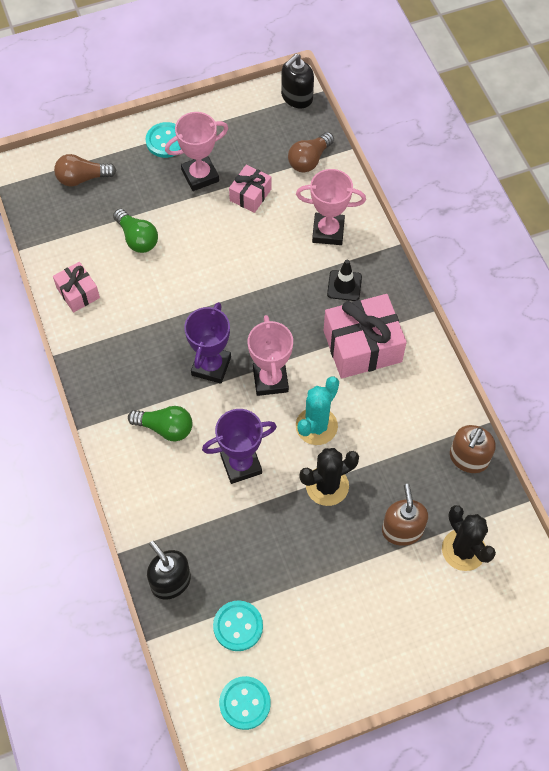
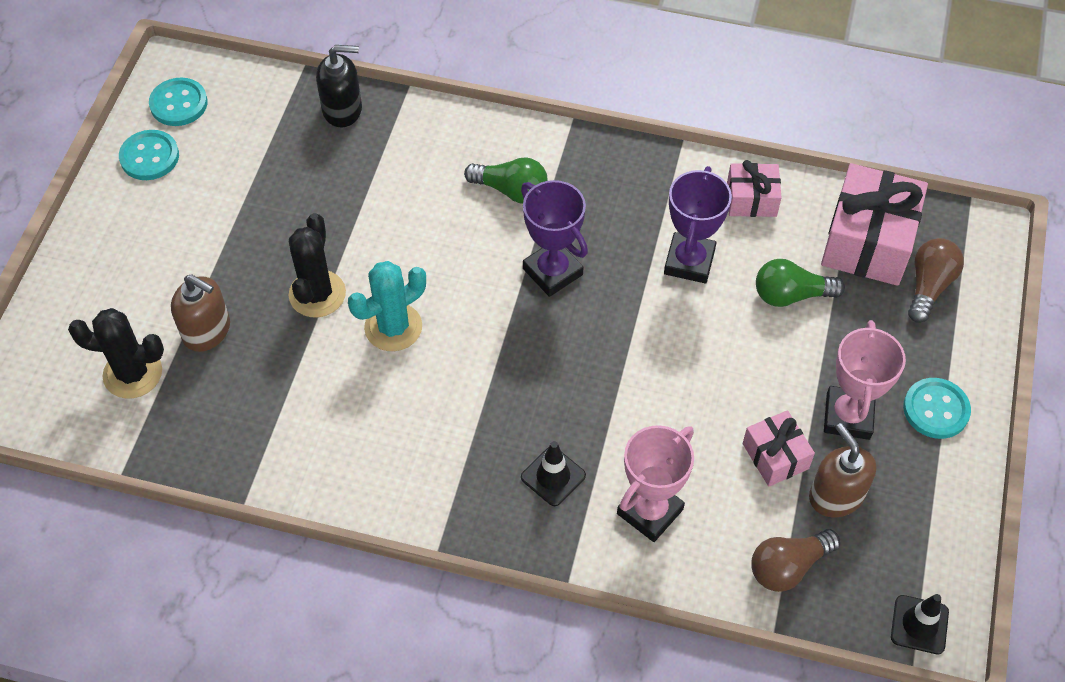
camera: 125 degrees right, 5 degrees down
green light bulb [128,406,192,441] -> green light bulb turned 120 degrees counterclockwise [464,157,548,204]
purple trophy [202,409,277,484] -> purple trophy moved to [664,166,732,283]
turquoise button [213,600,263,651] -> turquoise button moved to [119,130,179,180]
pink trophy [248,315,293,396] -> none
black soap dispenser [281,54,314,108] -> black traffic cone [891,594,949,654]
brown light bulb [288,132,334,173] -> brown light bulb turned 105 degrees counterclockwise [751,529,840,592]
turquoise cactus [296,377,339,445] -> turquoise cactus turned 75 degrees clockwise [348,261,426,351]
pink gift [324,294,407,378] -> pink gift moved to [821,163,928,286]
brown soap dispenser [450,425,496,473] -> brown soap dispenser moved to [809,423,876,517]

